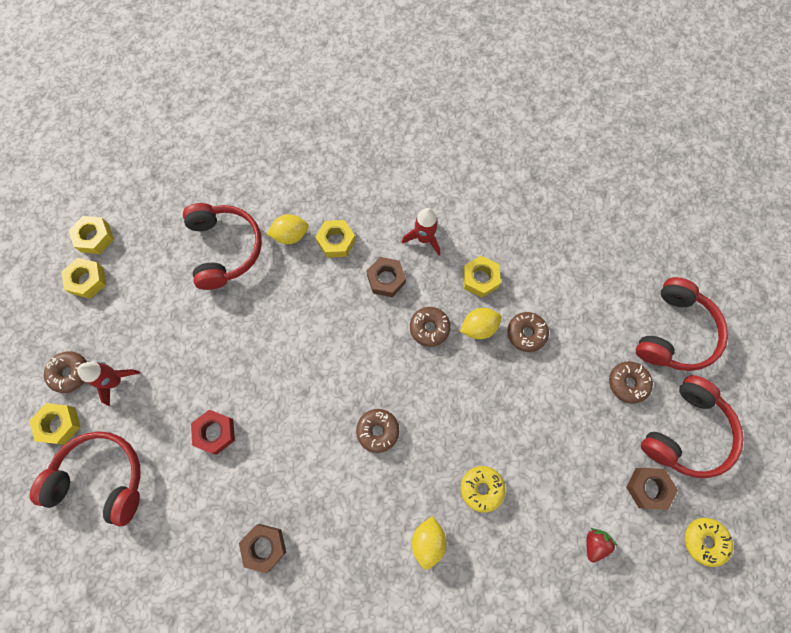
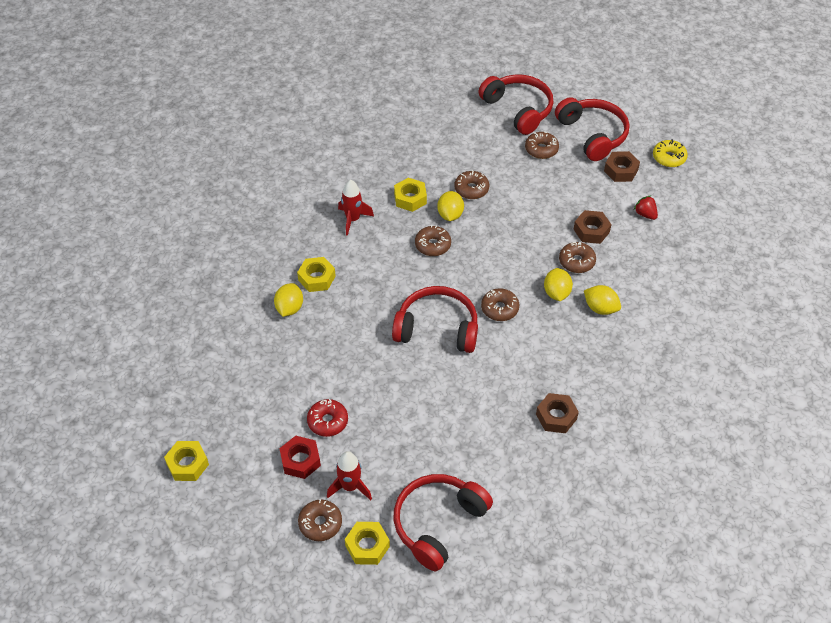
camera: 65 degrees left, 20 degrees down
yellow nut [62,258,106,299] -> none
red headphones [183,203,262,290] -> red headphones moved to [392,286,478,353]
red nut [191,410,235,454] -> red nut moved to [279,436,321,479]
brown nut [367,257,406,297] -> brown nut moved to [573,210,612,244]
yellow donut [461,466,506,513] -> brown donut [559,241,596,273]
none -> red donut [307,399,348,437]
none -> yellow lemon [544,268,573,301]

